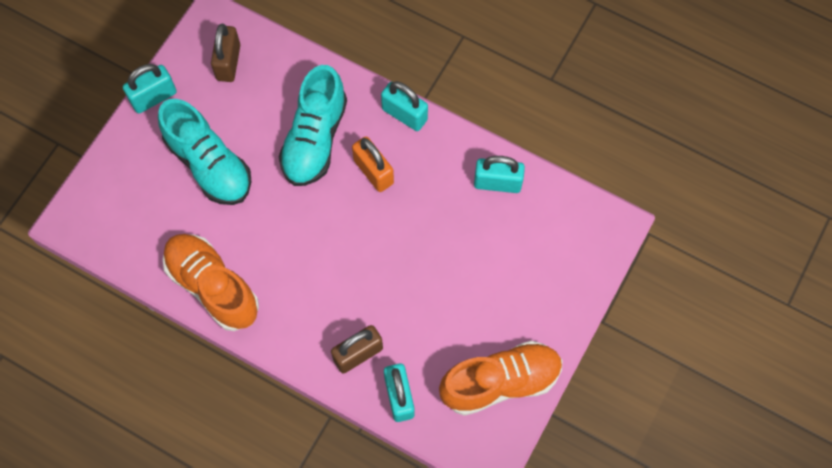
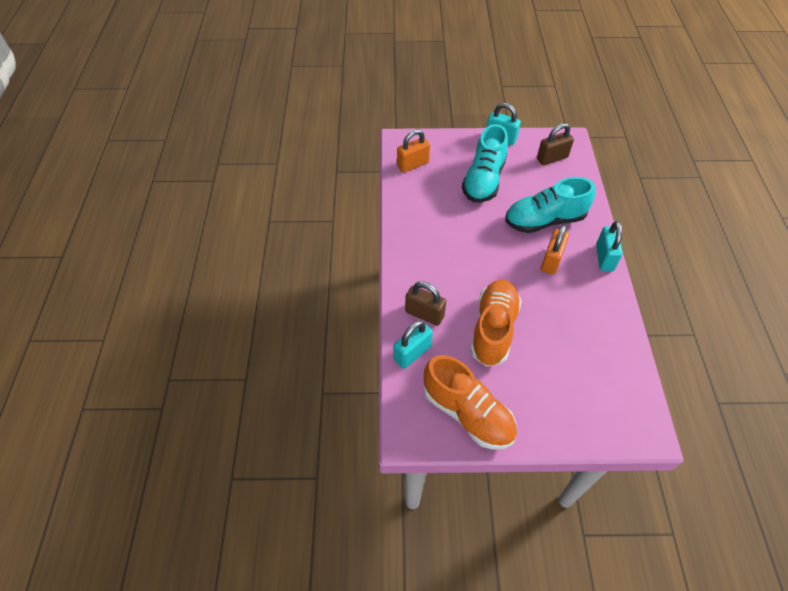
camera: 60 degrees right, 15 degrees down
orange shoe [163,234,259,331] -> orange shoe moved to [470,280,522,367]
turquoise padlock [474,156,525,193] -> none
none -> orange padlock [397,129,430,173]

